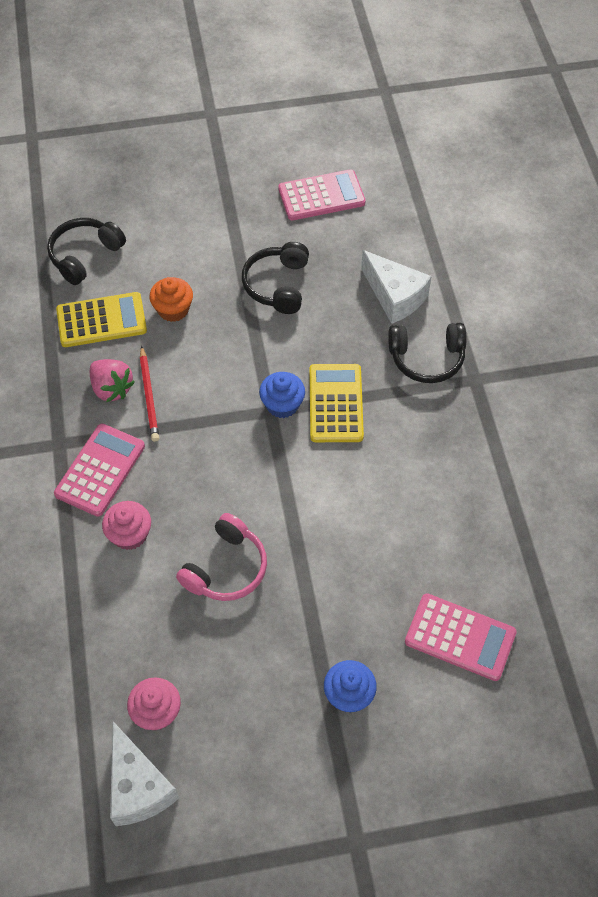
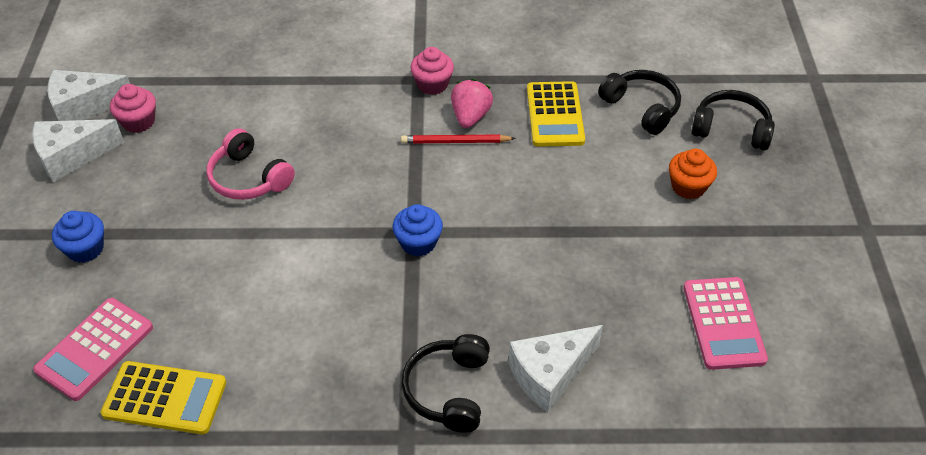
camera: 100 degrees right, 10 degrees down
pink calculator [54,423,145,517] -> none
pink strawberry [90,359,135,402] -> pink strawberry turned 135 degrees clockwise [451,79,493,128]
pink cupcake [102,501,151,550] -> pink cupcake moved to [410,47,454,95]
orange cupcake [149,277,193,322] -> orange cupcake moved to [669,149,717,199]
black headphones [242,242,309,314] -> black headphones moved to [691,90,775,150]
yellow calculator [309,364,364,442] -> yellow calculator moved to [101,361,226,435]
none -> white cheese [32,119,124,182]

